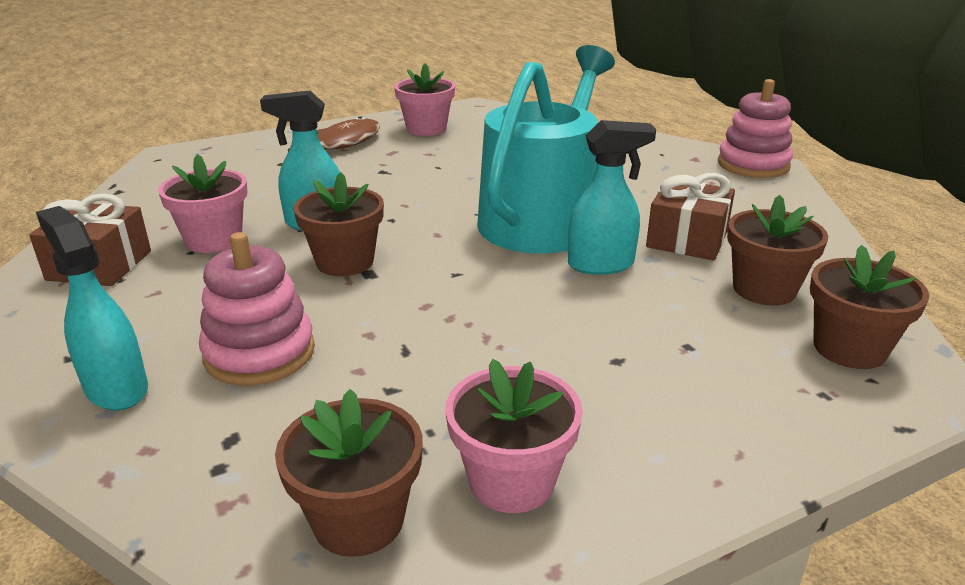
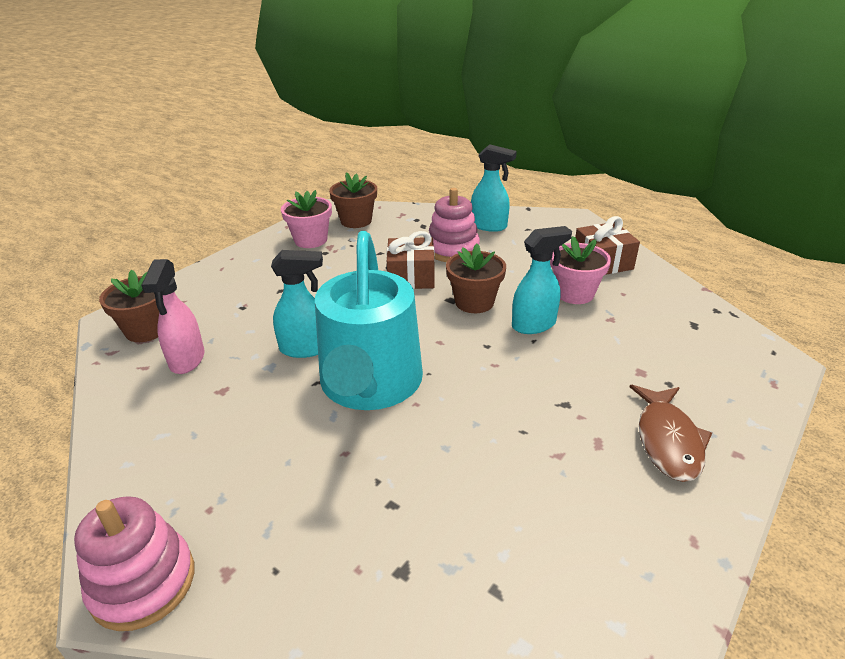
camera: 155 degrees right, 5 degrees up
pink flower pot [394,63,455,136] -> none
turquoise spray bottle [568,120,656,275] -> turquoise spray bottle turned 150 degrees counterclockwise [271,250,323,358]
brown gift [646,173,735,261] -> brown gift moved to [387,231,435,289]
brown flower pot [727,195,828,306] -> pink spray bottle [141,259,204,374]

